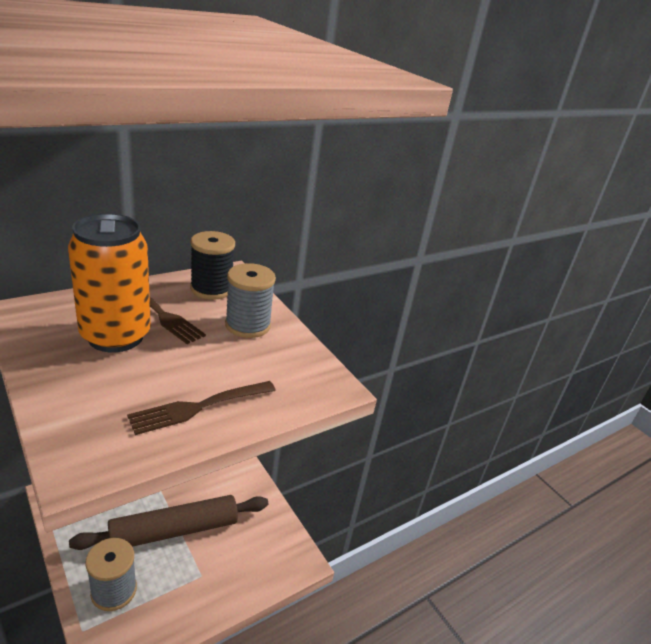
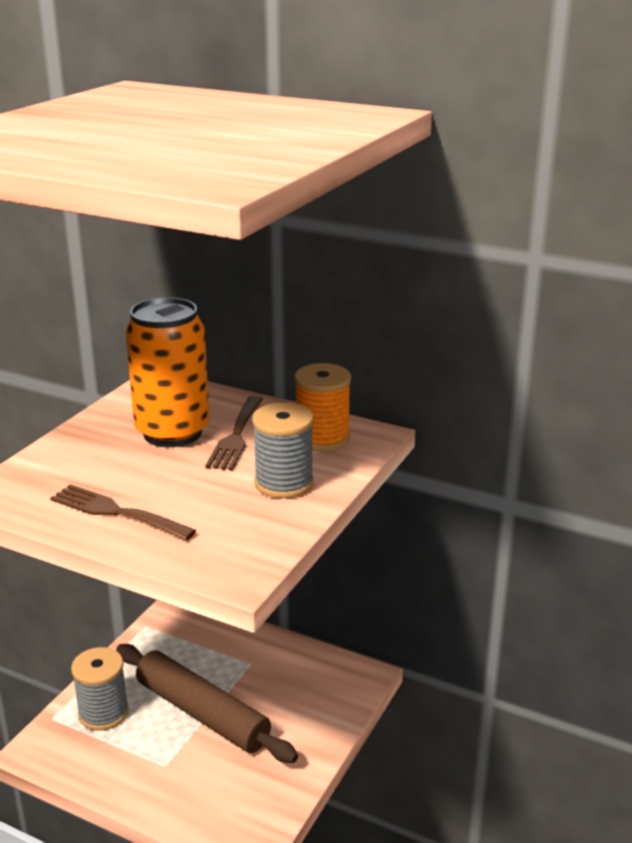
camera: 65 degrees right, 5 degrees down
black spool [190,231,235,300] -> orange spool [294,363,351,451]

